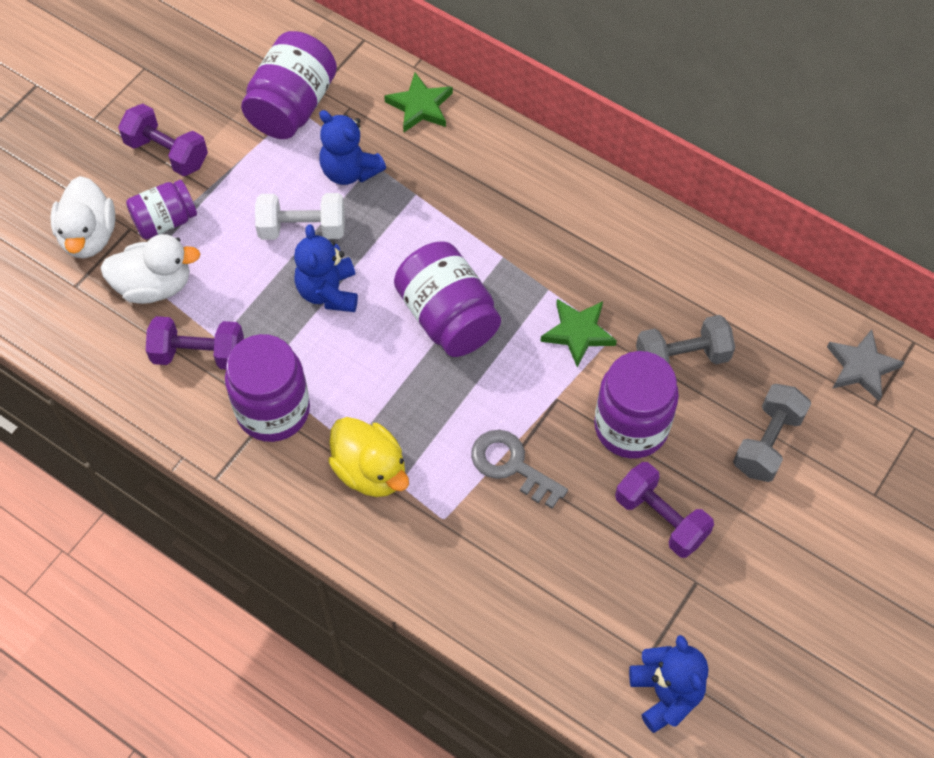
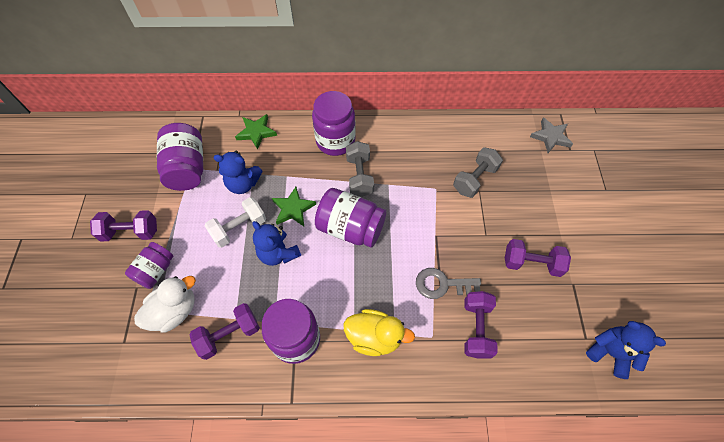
camera: 35 degrees left, 0 degrees up
white duck [51,176,115,258] -> none
green star [540,299,617,368] -> green star moved to [272,187,316,226]
purple jar [594,351,679,459] -> purple jar moved to [312,91,356,156]
grey dumbbell [733,384,811,482] -> grey dumbbell moved to [346,141,374,197]
none -> purple dumbbell [464,291,498,359]

